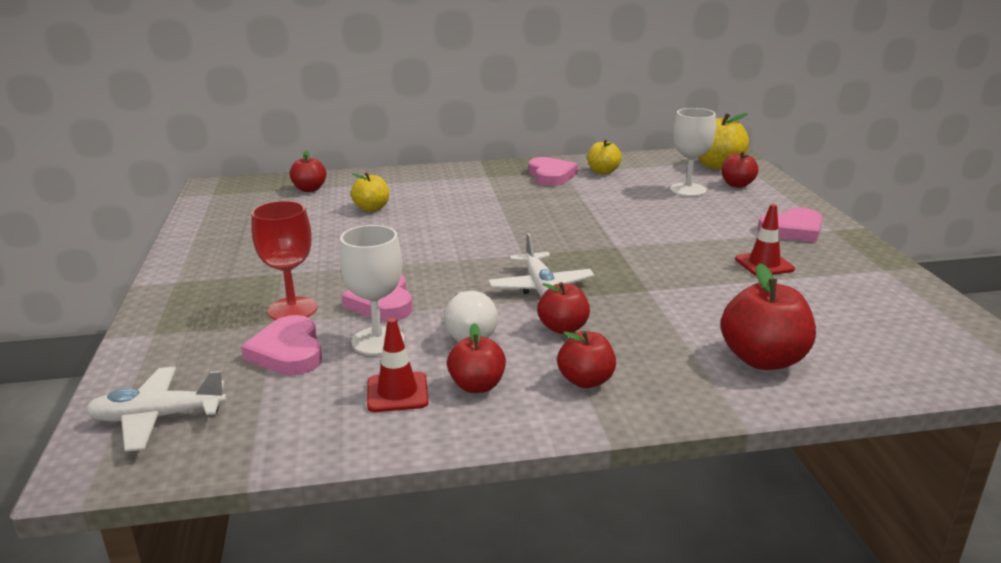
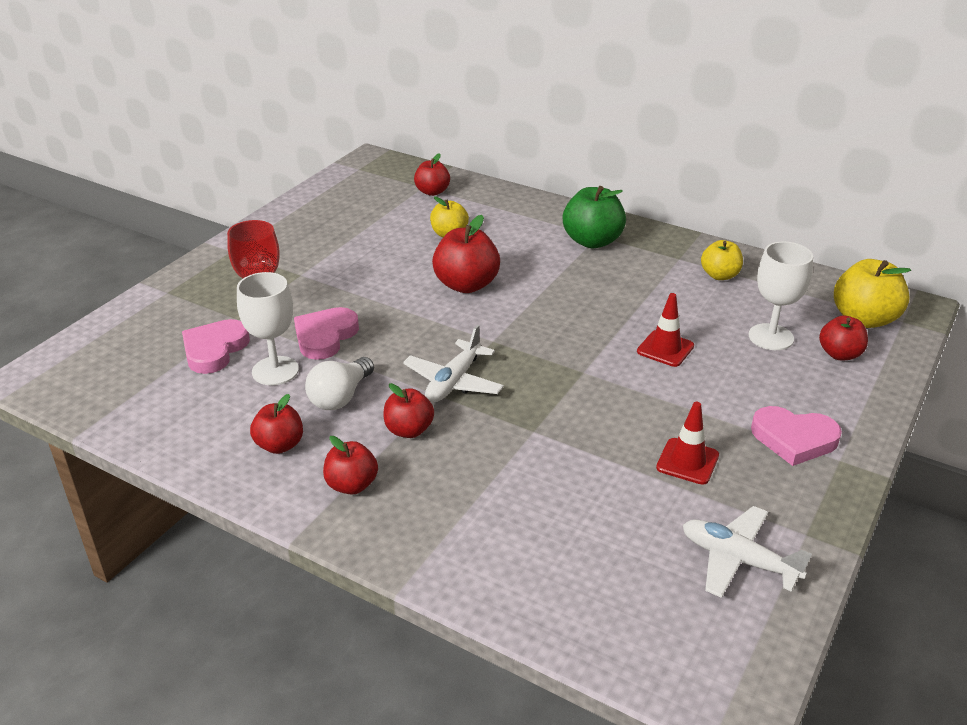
camera: 40 degrees right, 10 degrees up
white plane [86,367,227,452] -> white plane moved to [683,506,812,598]
red traffic cone [367,318,429,412] -> red traffic cone moved to [637,293,694,367]
pink heart [528,157,578,186] -> none
red apple [721,263,816,370] -> red apple moved to [432,215,500,293]
none -> green apple [563,186,626,248]

